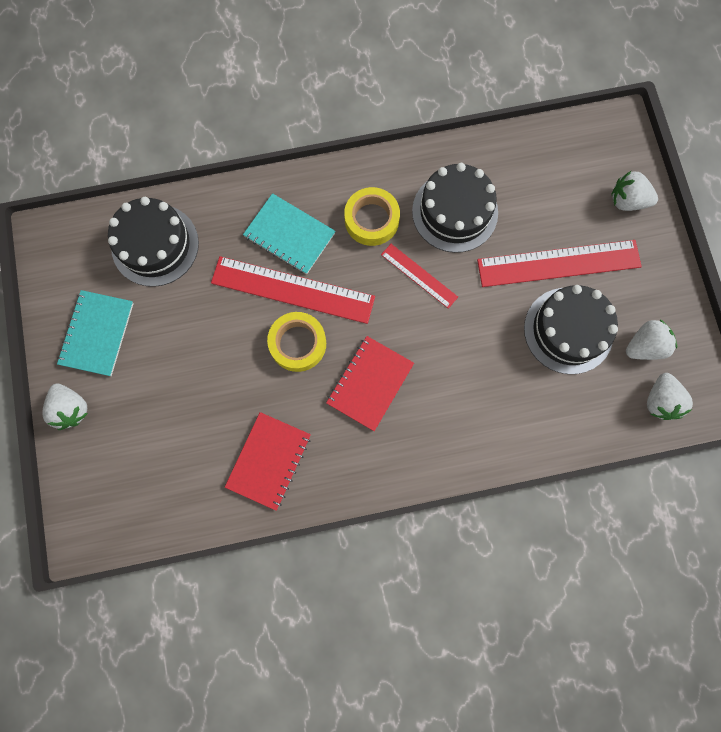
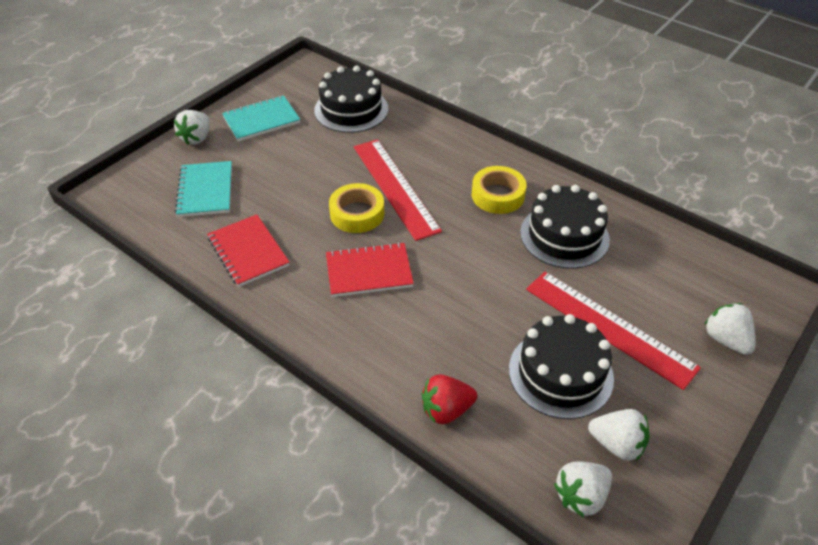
camera: 50 degrees right, 30 degrees down
red notebook [225,412,311,511] -> red notebook turned 75 degrees clockwise [207,215,290,287]
turquoise notebook [243,193,336,274] -> turquoise notebook moved to [175,161,232,217]
red ruler [381,244,458,309] -> none
none -> red strawberry [422,375,477,424]

